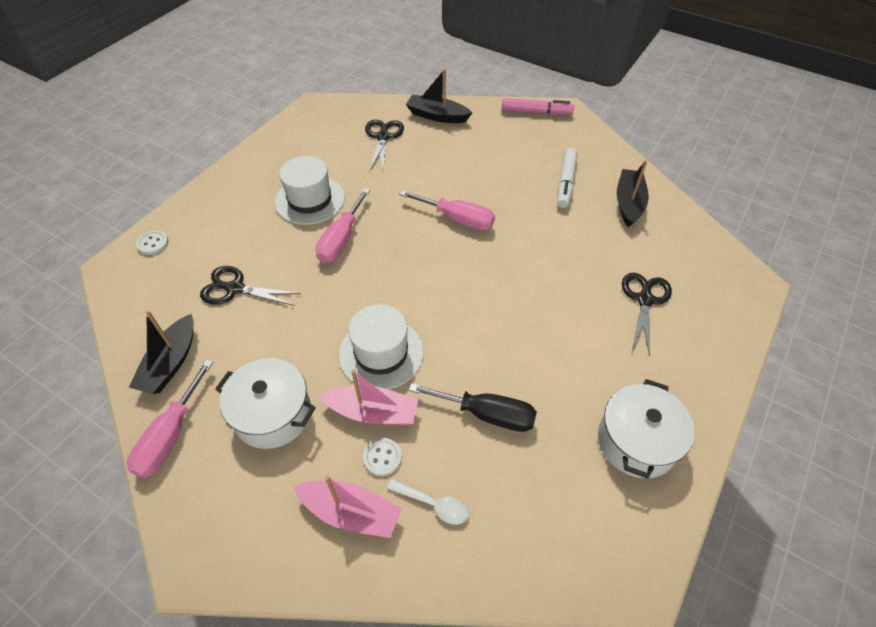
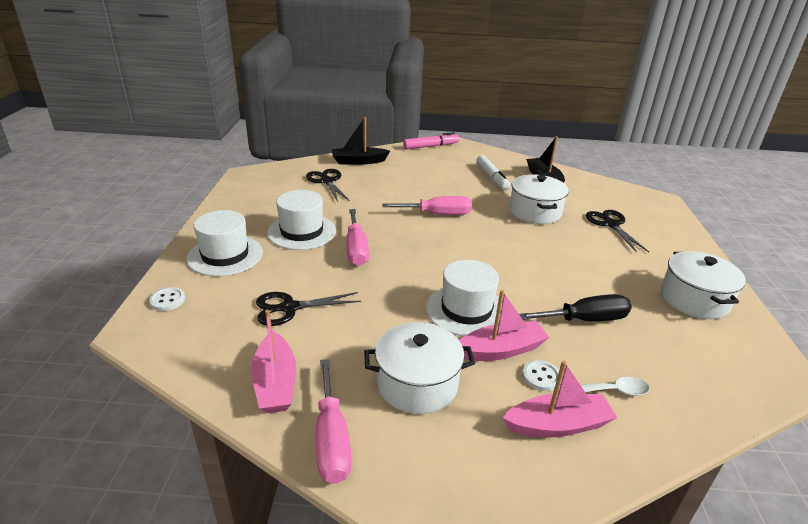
camera: 30 degrees left, 20 degrees down
black boat [129,311,194,394] -> pink boat [251,310,296,413]
none -> white hat [187,210,263,276]
none -> white pot [509,174,569,224]

